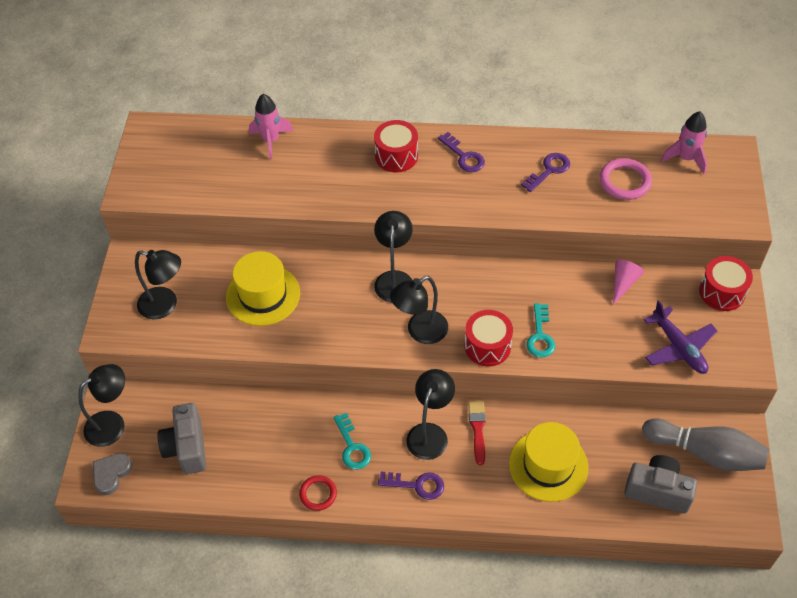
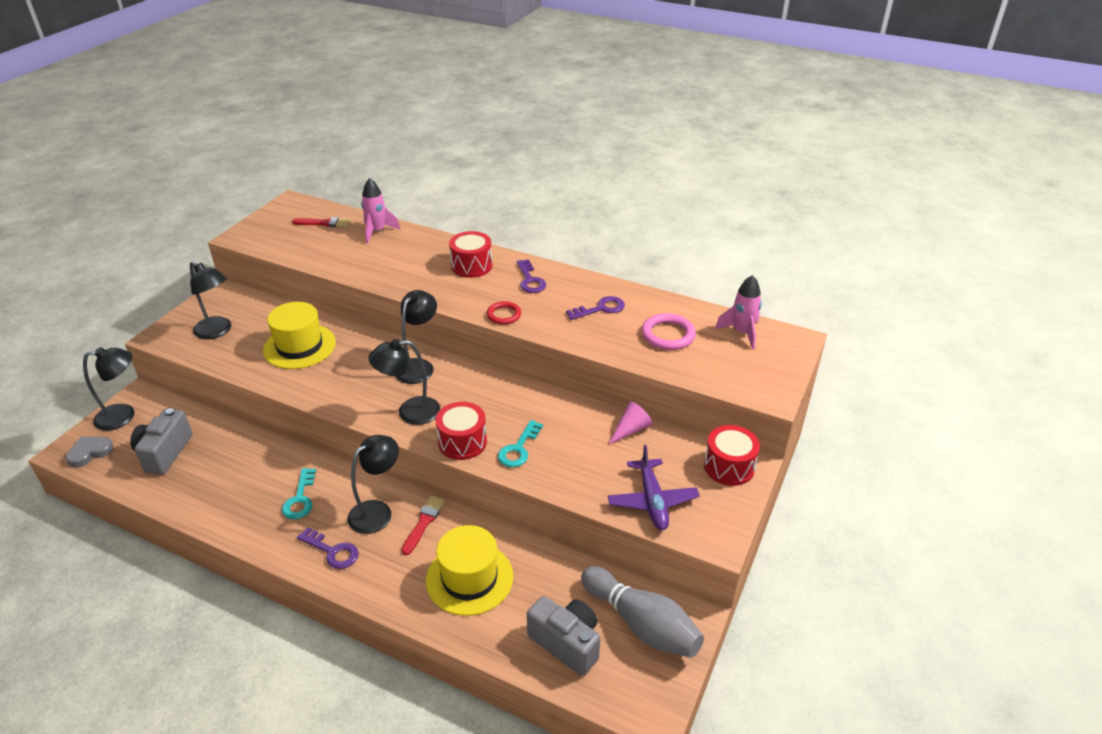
camera: 20 degrees right, 15 degrees down
red ring [299,475,337,511] -> red ring moved to [486,301,521,325]
none -> red brush [292,217,351,227]

